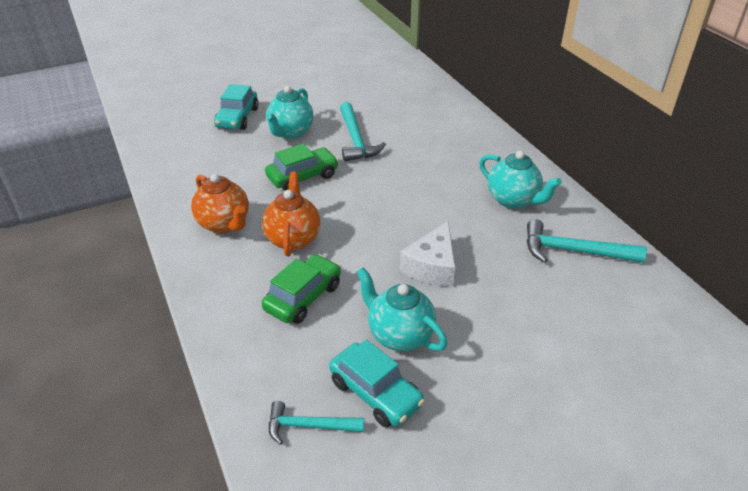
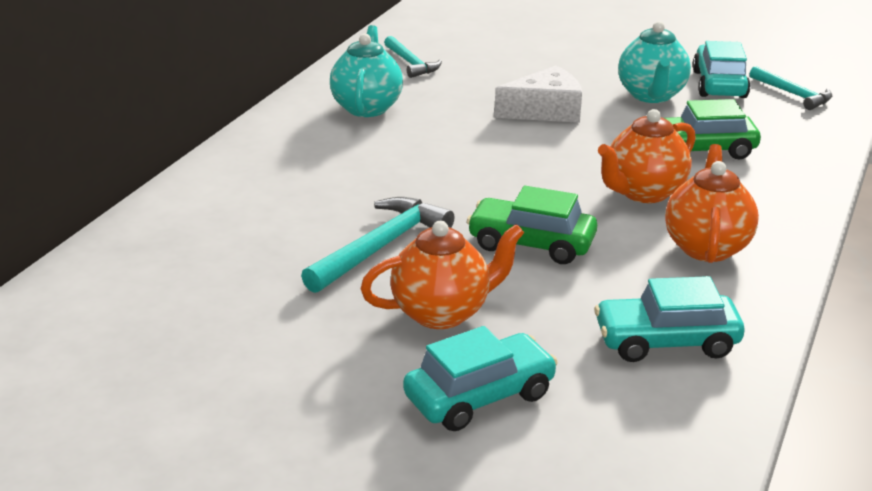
camera: 130 degrees left, 10 degrees down
turquoise teapot [266,86,314,139] -> orange teapot [360,221,524,329]
turquoise hammer [527,219,647,263] -> turquoise hammer [384,36,442,78], size x0.64
none -> turquoise car [594,276,744,362]

